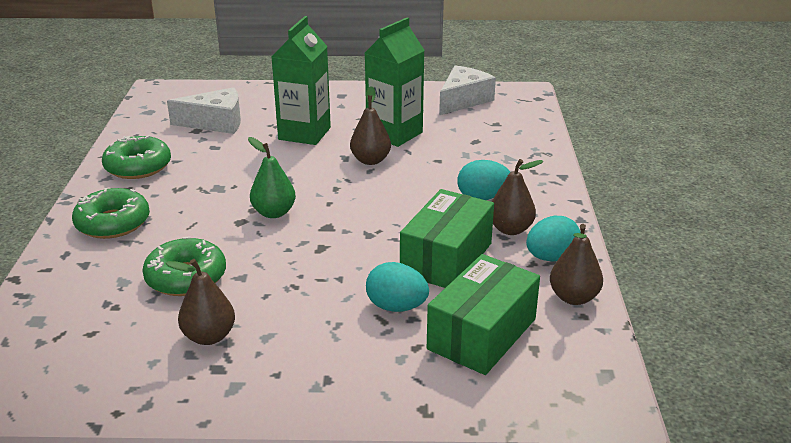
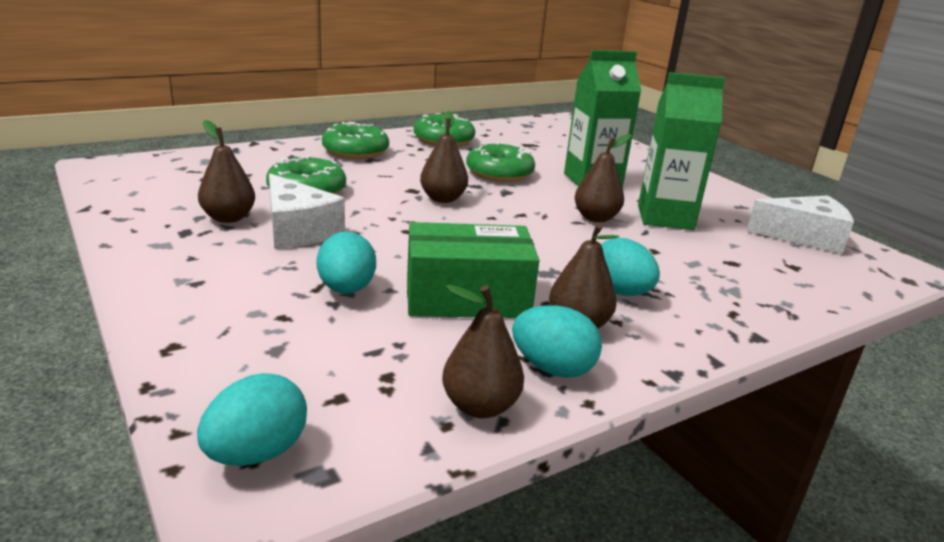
camera: 55 degrees right, 5 degrees down
white cheese [167,87,241,134] -> white cheese moved to [269,174,345,249]
green pear [248,137,296,218] -> brown pear [420,111,468,203]
green box [427,254,540,375] -> none
none -> turquoise egg [197,373,307,466]
none -> green donut [466,142,535,182]

